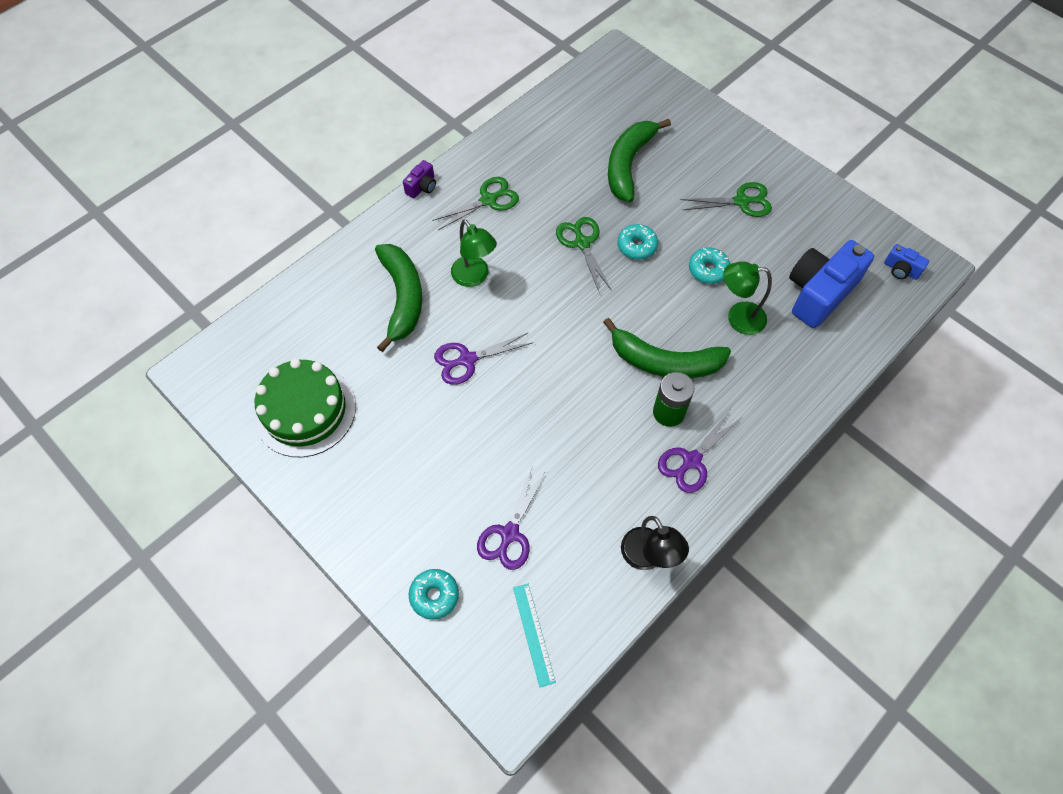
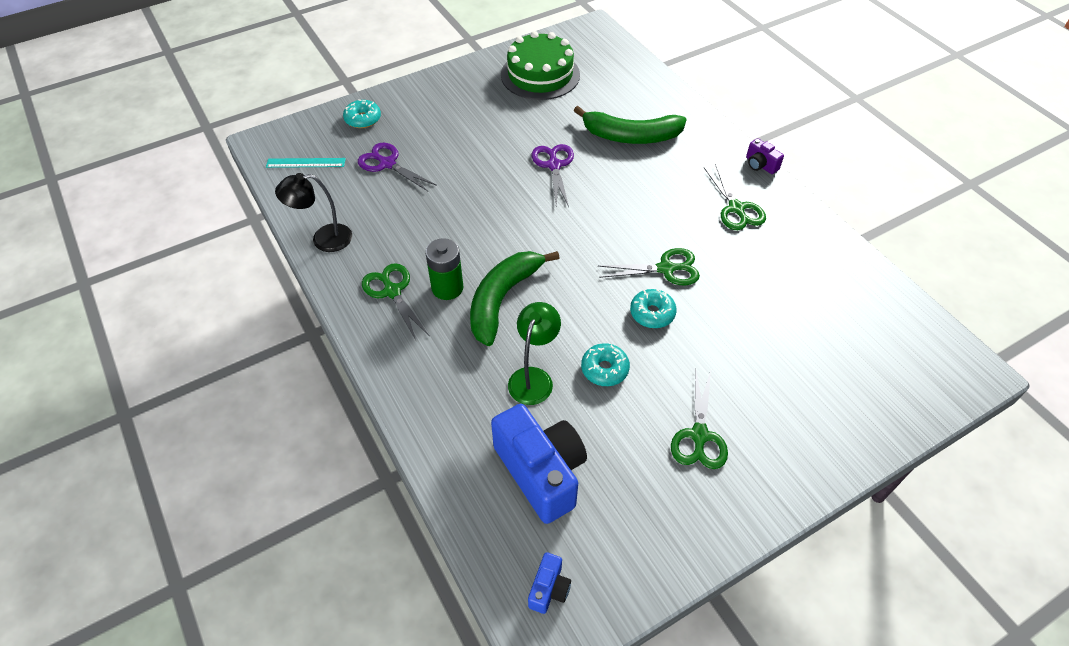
camera: 105 degrees right, 10 degrees down
green lamp [451,219,497,287] -> none
green banana [608,119,671,202] -> none
purple scissors [658,411,741,493] -> green scissors [362,263,430,340]
blue camera [884,244,929,280] -> blue camera turned 150 degrees clockwise [528,552,571,614]

